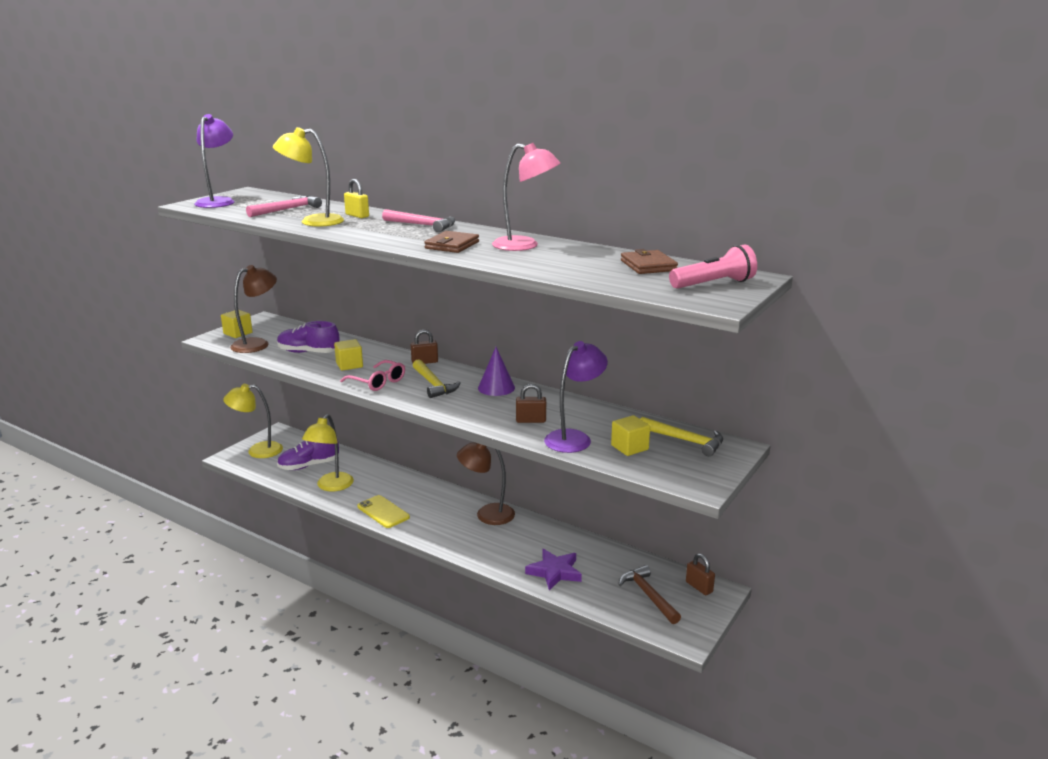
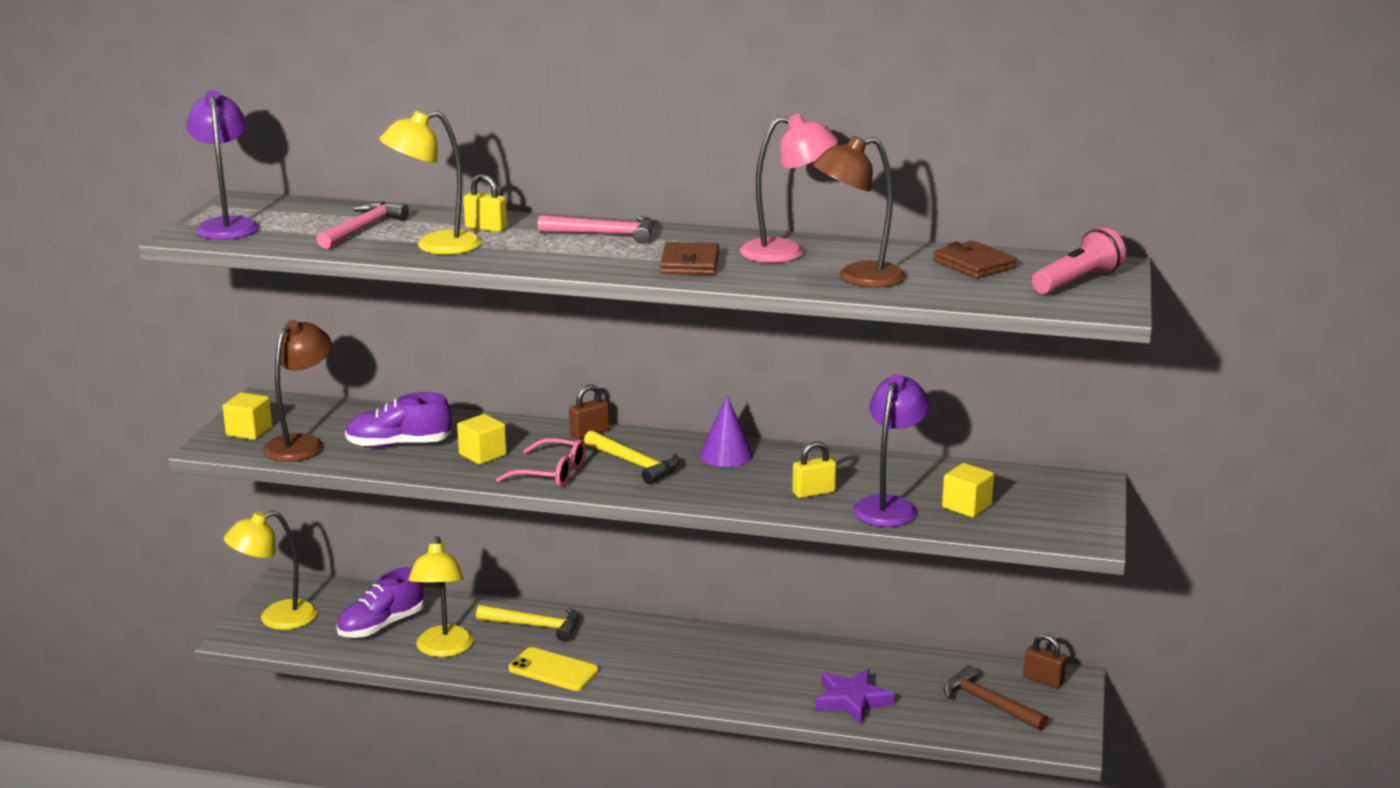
camera: 20 degrees left, 0 degrees up
brown lamp [457,442,515,525] -> brown lamp moved to [813,136,906,288]
brown padlock [516,384,546,423] -> yellow padlock [792,441,836,498]
yellow hammer [640,417,723,456] -> yellow hammer moved to [476,605,579,642]

